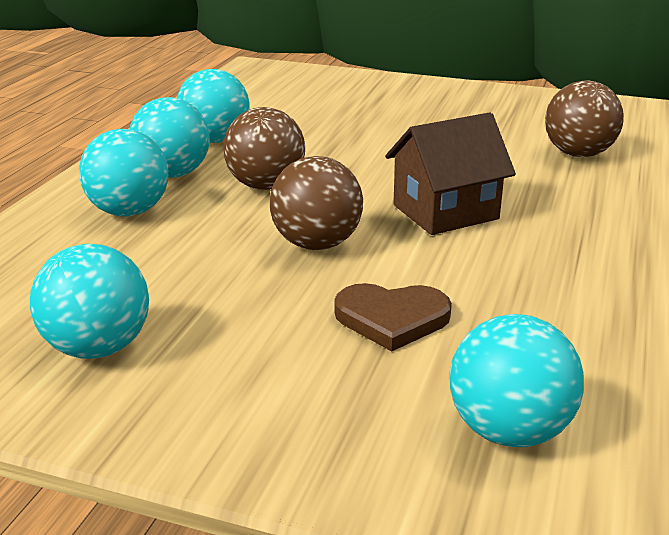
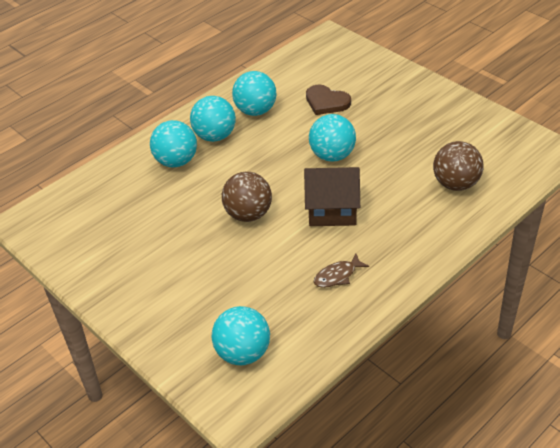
camera: 30 degrees right, 15 degrees up
turquoise ball [30,244,149,359] -> turquoise ball moved to [309,114,356,161]
brown ball [223,107,305,190] -> none
brown heart [334,283,452,351] -> brown heart moved to [306,85,351,115]
none -> brown fish [314,254,369,288]

